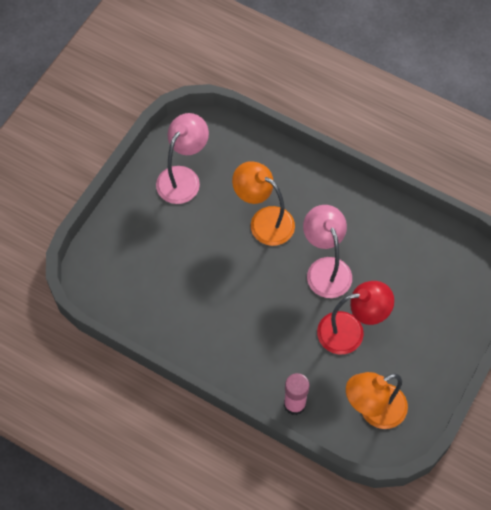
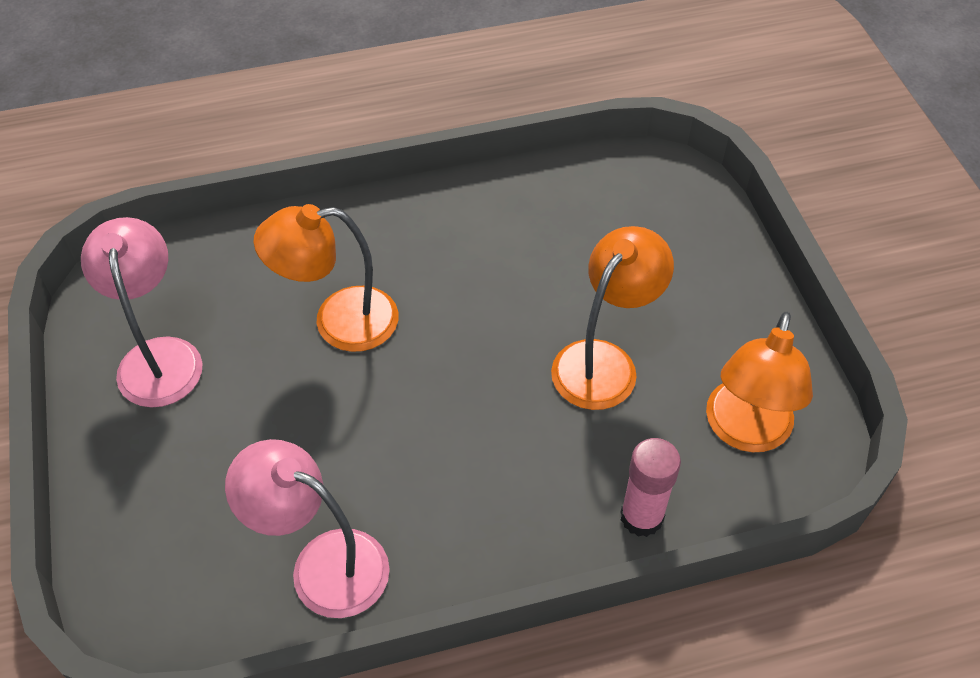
camera: 45 degrees left, 10 degrees down
pink lamp [303,205,352,298] -> pink lamp moved to [225,439,390,618]
red lamp [317,281,394,354] -> orange lamp [551,226,674,410]

